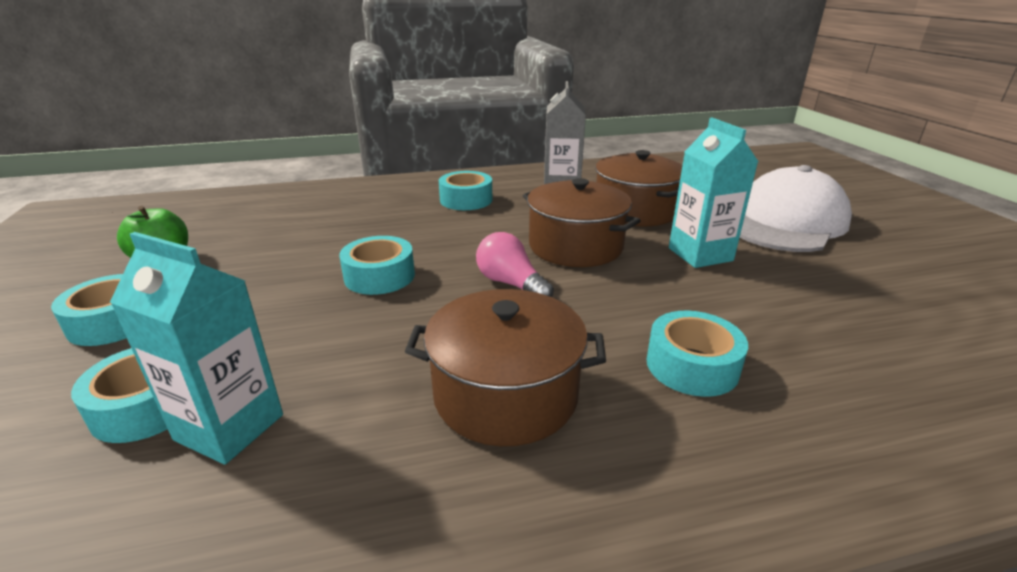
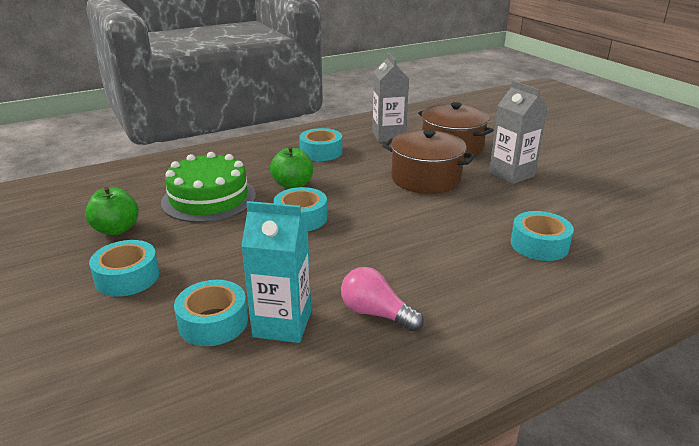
camera: 15 degrees left, 0 degrees up
brown pot [405,289,606,446] -> none
pink light bulb [476,232,554,297] -> pink light bulb moved to [341,267,424,331]
turquoise carton [669,118,759,268] -> grey carton [489,81,548,184]
white cap [740,165,852,252] -> none
none -> green cake [161,152,256,223]
none -> green apple [270,146,313,189]

